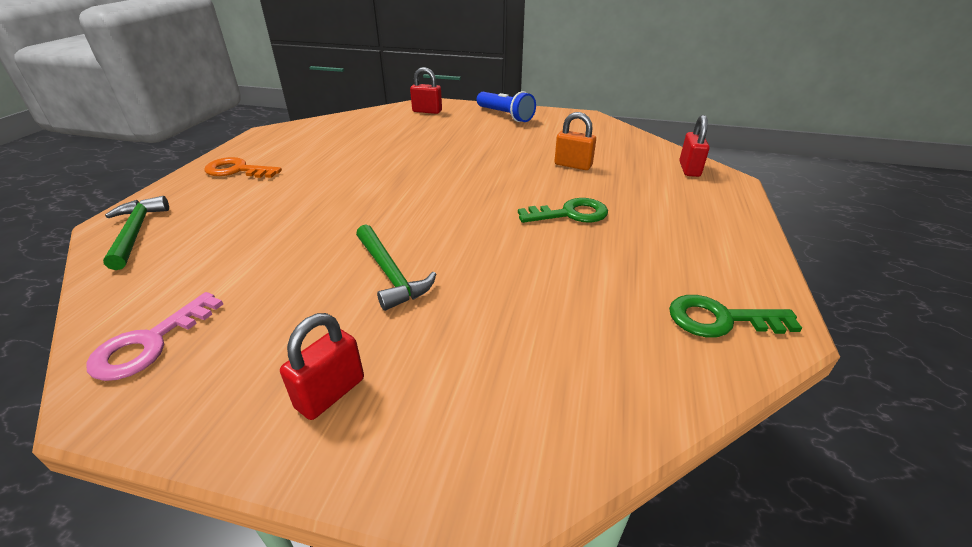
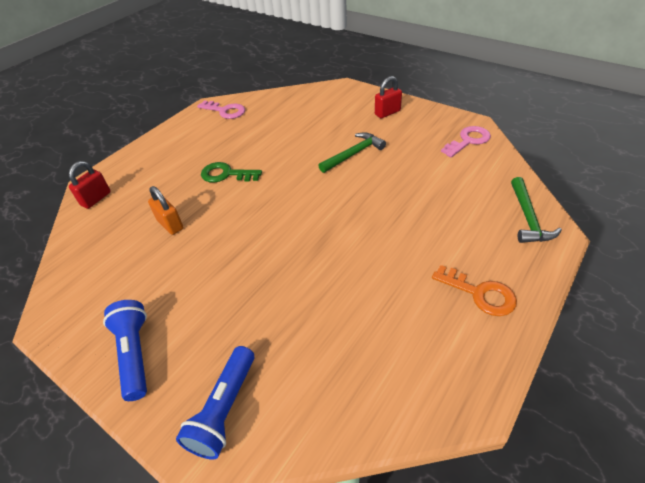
camera: 155 degrees left, 10 degrees up
green hammer [356,225,436,311] -> green hammer turned 60 degrees clockwise [318,132,386,173]
red padlock [410,67,442,114] -> blue flashlight [176,346,254,460]
green key [669,295,802,337] -> pink key [197,100,245,119]

